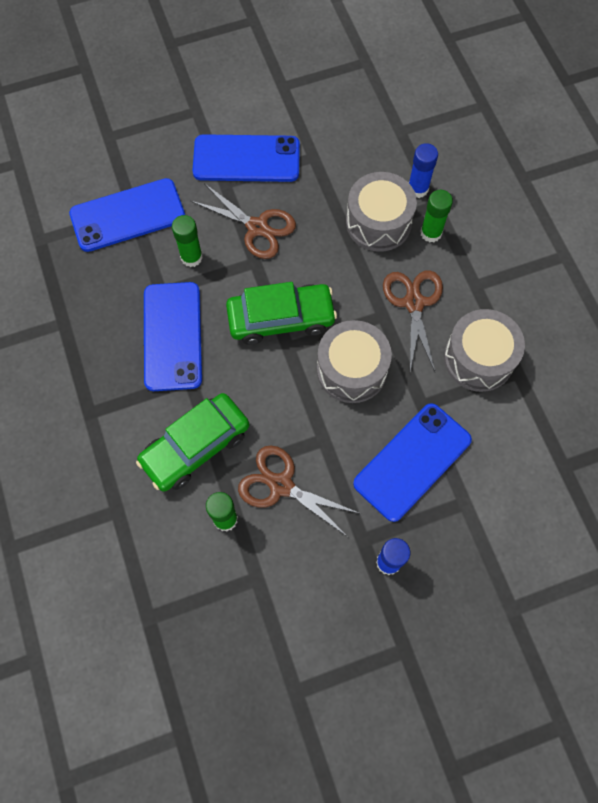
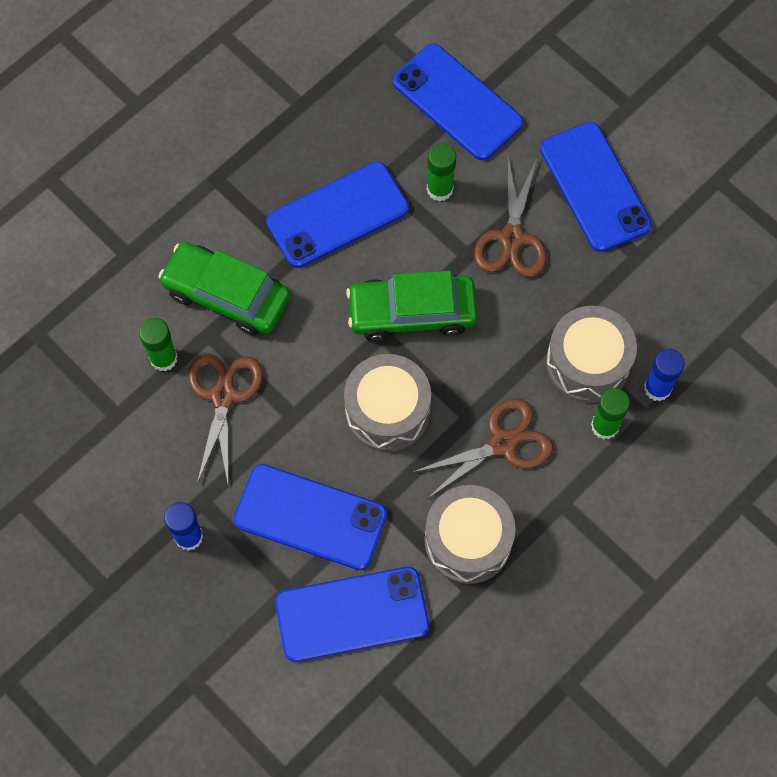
camera: 65 degrees right, 0 degrees up
green car [226,282,337,345] -> green car turned 120 degrees clockwise [346,270,478,341]
none -> blue phone [275,566,429,662]

